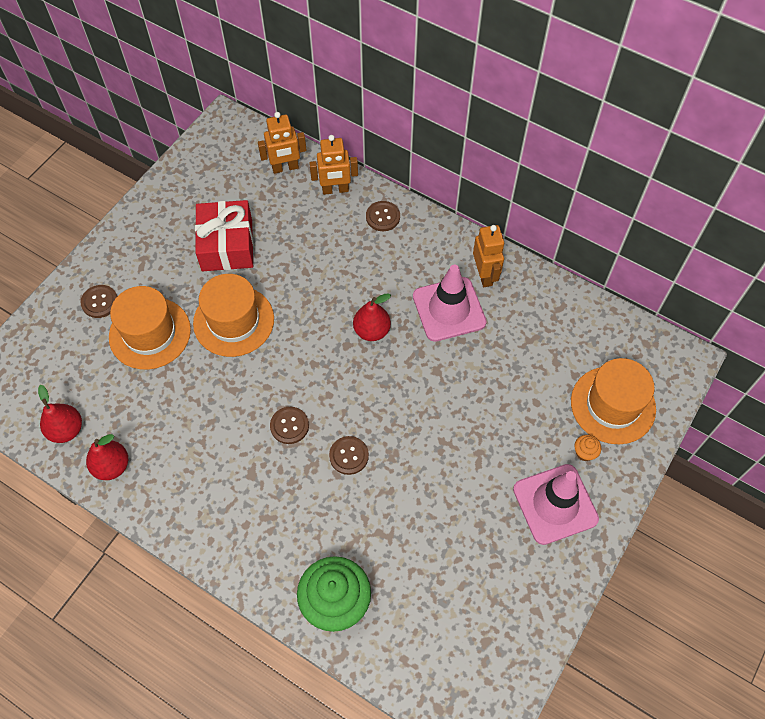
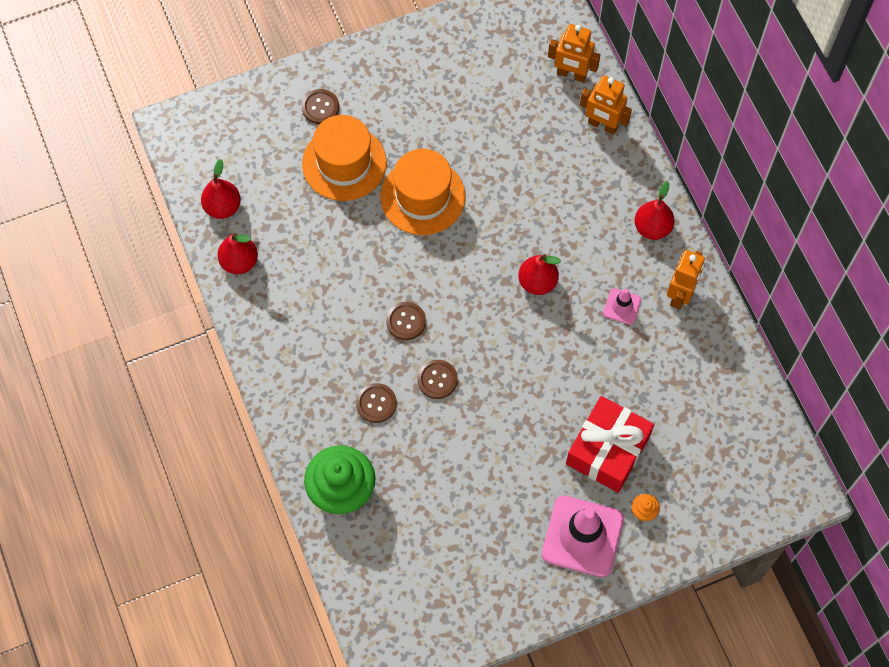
camera: 35 degrees right, 5 degrees up
red gift [195,200,253,271] -> red gift moved to [566,396,654,493]
brown button [366,201,400,231] -> brown button moved to [356,383,397,423]
pink traffic cone [413,265,487,342] -> pink traffic cone [603,288,641,325], size x0.48
orange hat [571,358,656,444] -> none
none -> red pear [634,181,675,240]

